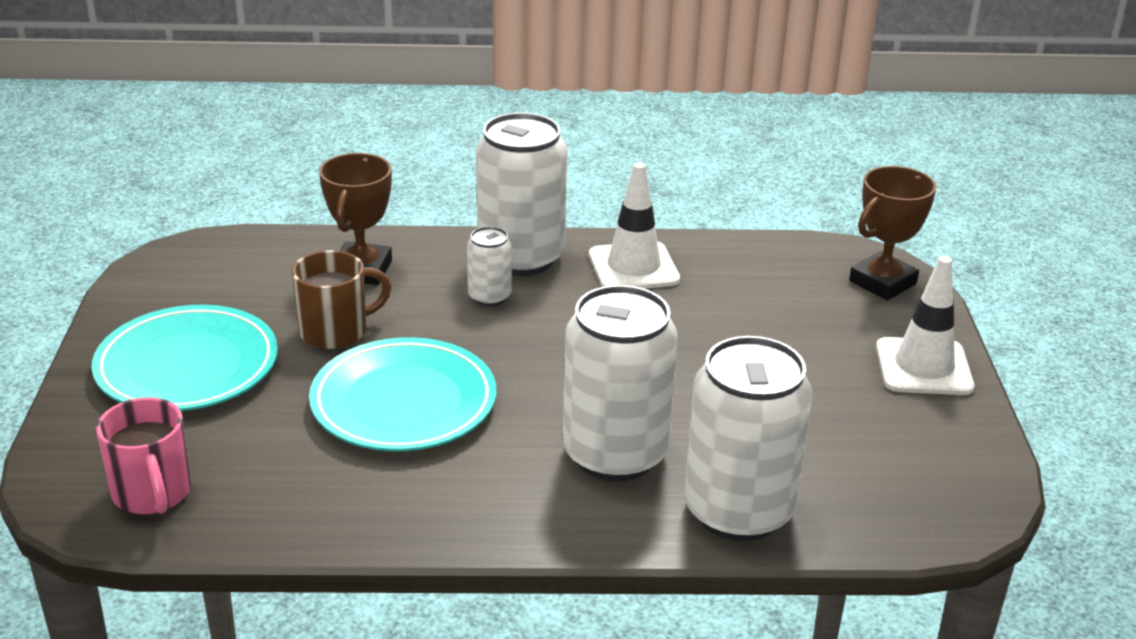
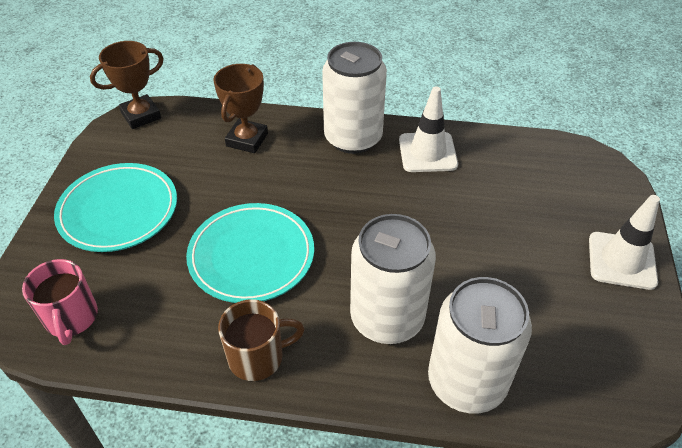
camera: 10 degrees right, 15 degrees up
brown mug [292,250,392,349] -> brown mug moved to [218,299,305,381]
white can [467,226,512,306] -> none
brown trophy [849,166,936,300] -> brown trophy moved to [90,41,164,129]

